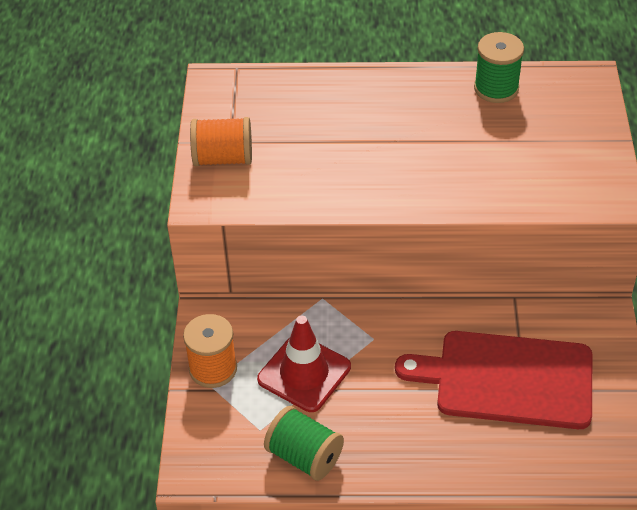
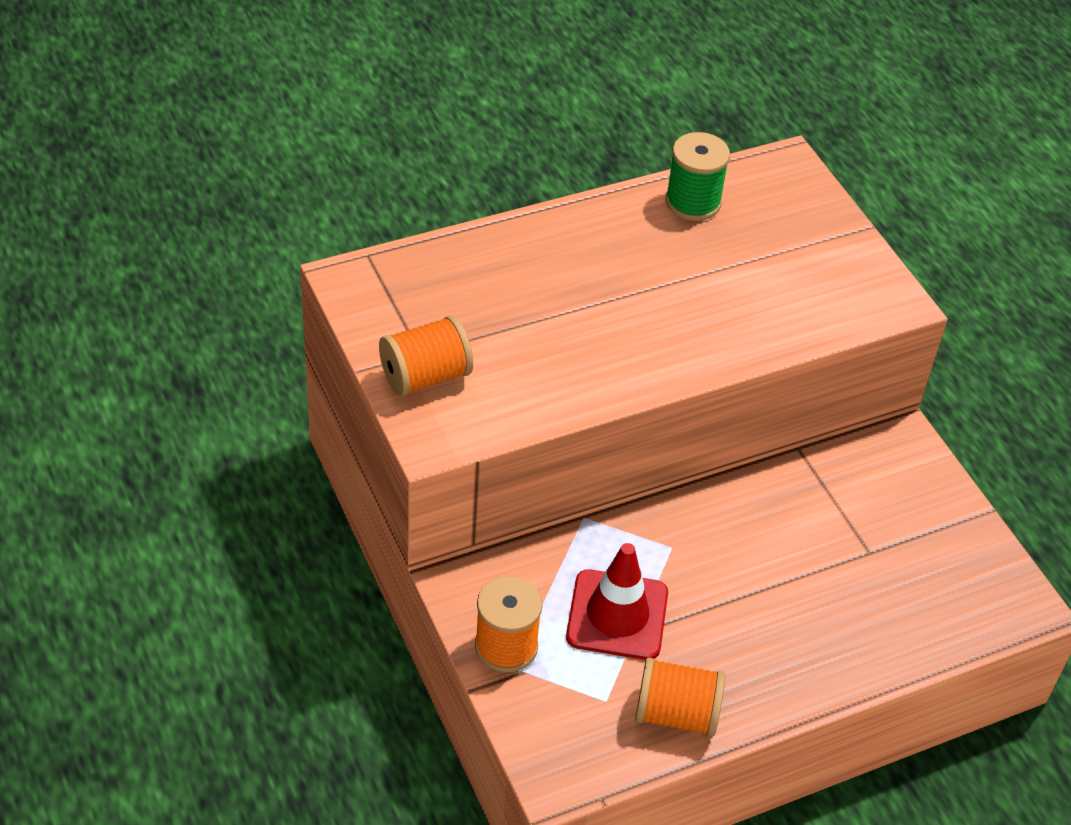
camera: 30 degrees left, 0 degrees up
green spool [264,406,344,481] -> orange spool [635,658,725,737]
red cutting board [395,331,592,429] -> none

